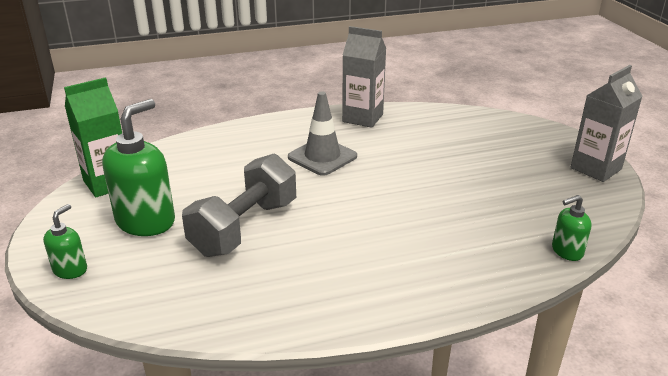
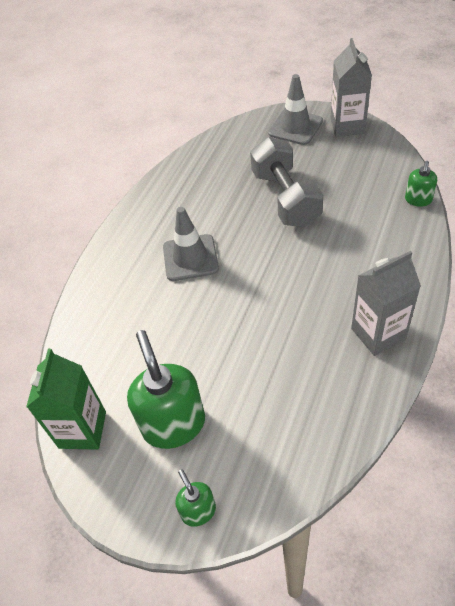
camera: 45 degrees left, 20 degrees up
grey dumbbell [182,154,296,257] -> grey dumbbell moved to [250,137,323,227]
grey carton [342,26,386,128] -> grey carton moved to [351,251,421,356]
none -> grey traffic cone [268,74,323,145]

